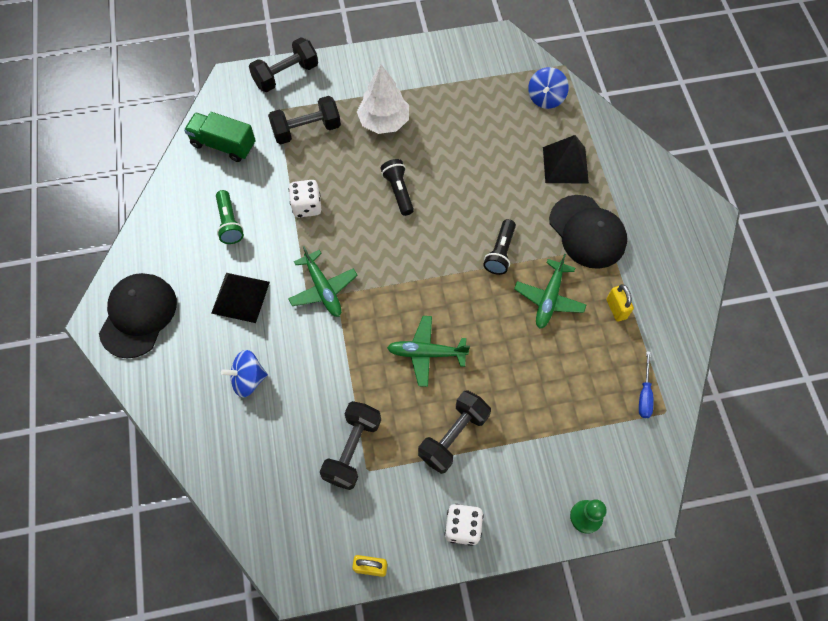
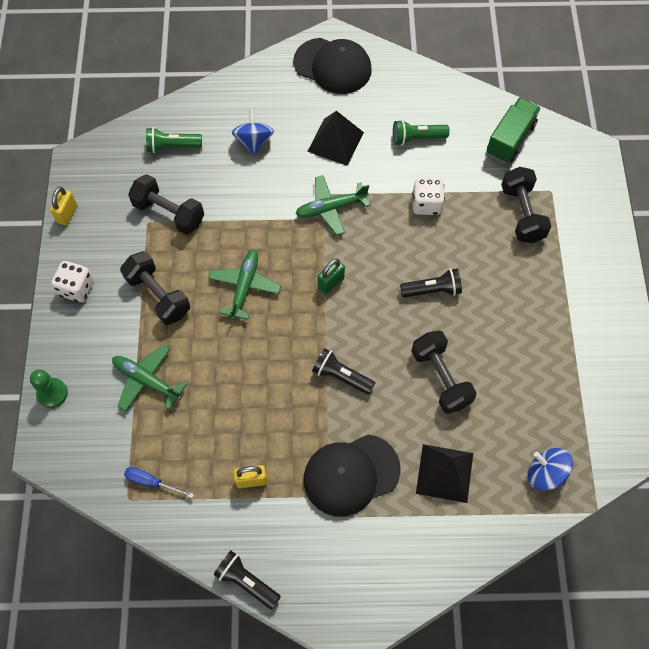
camera: 100 degrees right, 0 degrees up
black dumbbell [249,37,318,92] -> black dumbbell moved to [411,330,477,414]
white tree [357,64,409,134] -> none
green plane [514,254,586,329] -> green plane moved to [112,344,187,411]
none -> green flashlight [146,127,202,153]
none -> black flashlight [213,551,281,609]
none -> green padlock [317,259,345,294]

